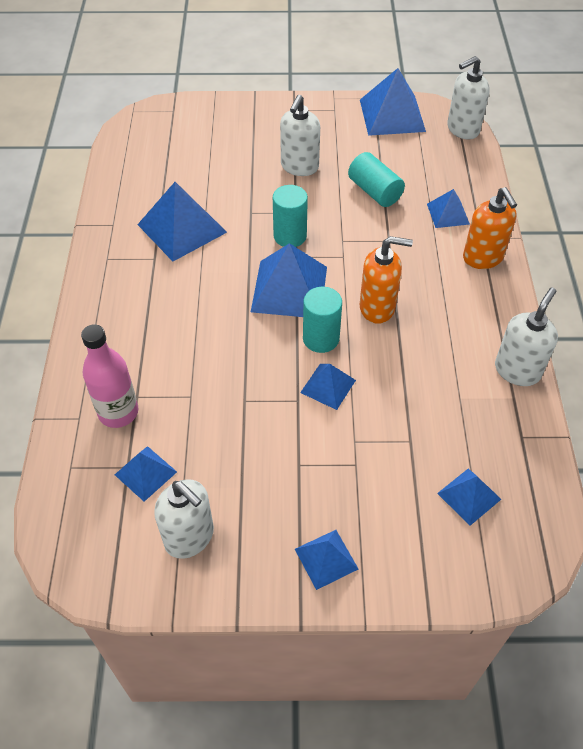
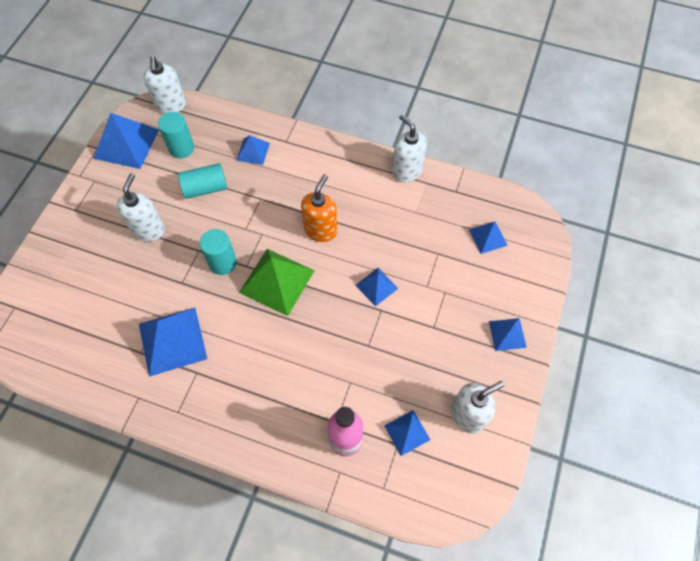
camera: 70 degrees left, 10 degrees up
blue pyramid [251,243,327,317] -> green pyramid [239,249,315,316]
white soap dispenser [280,95,320,176] -> white soap dispenser turned 120 degrees counterclockwise [116,173,165,241]
turquoise cylinder [303,287,342,353] -> turquoise cylinder moved to [158,112,194,158]
orange soap dispenser [463,187,517,269] -> none

